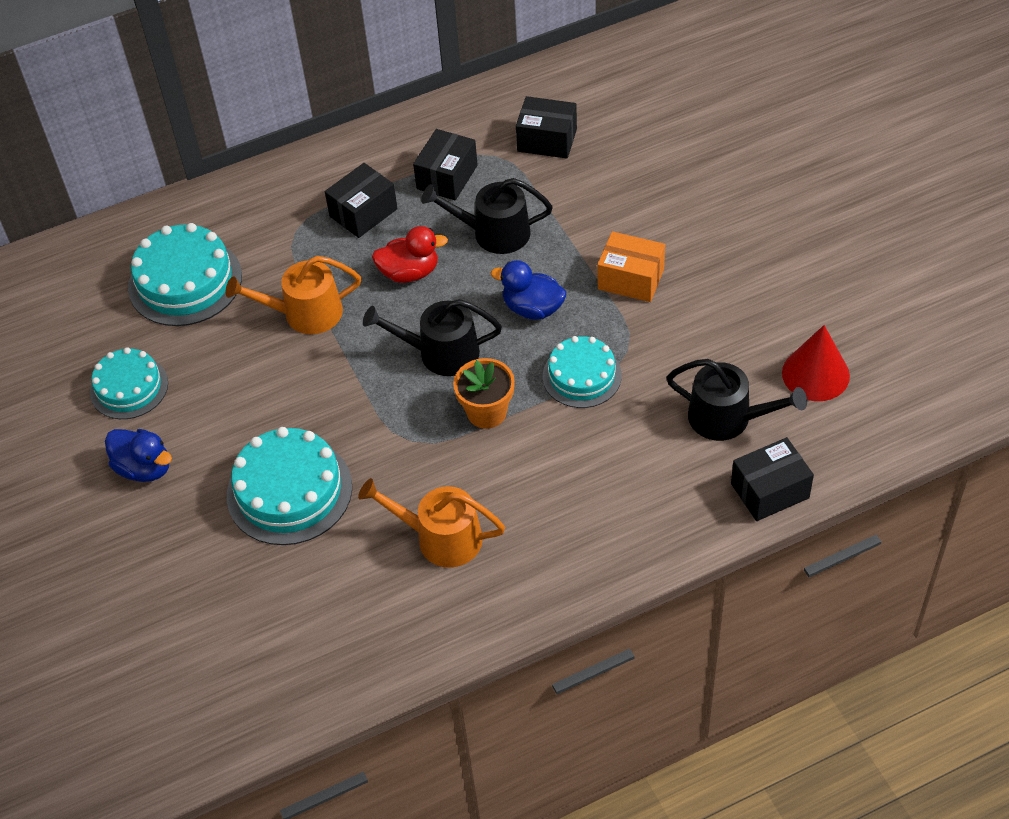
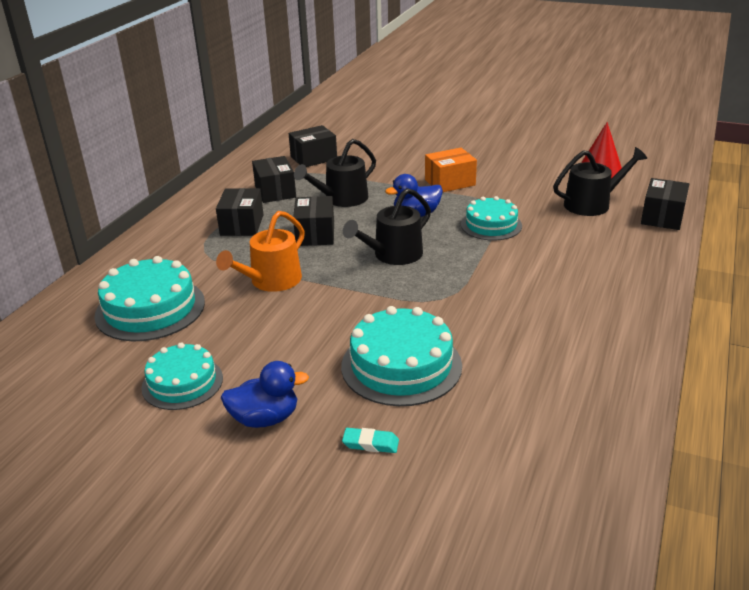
camera: 45 degrees left, 20 degrees down
orange watering can [358,478,505,568] -> none
red duck [372,226,448,283] -> black box [293,196,334,246]
orange flower pot [453,358,515,429] -> none
none -> turquoise eraser [342,428,399,453]

